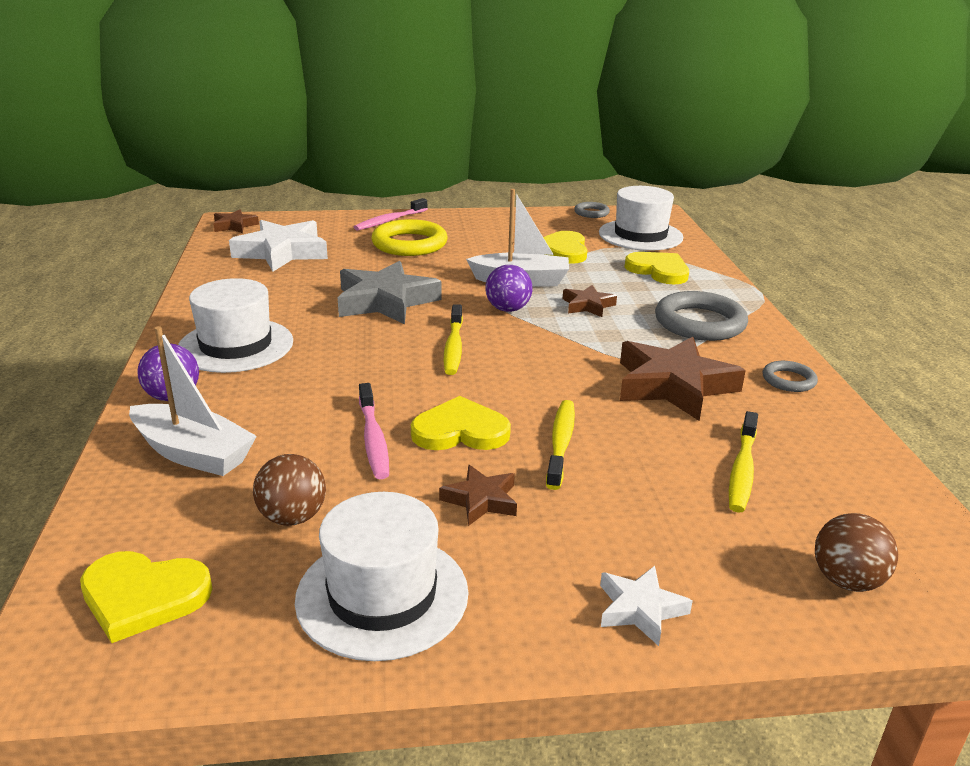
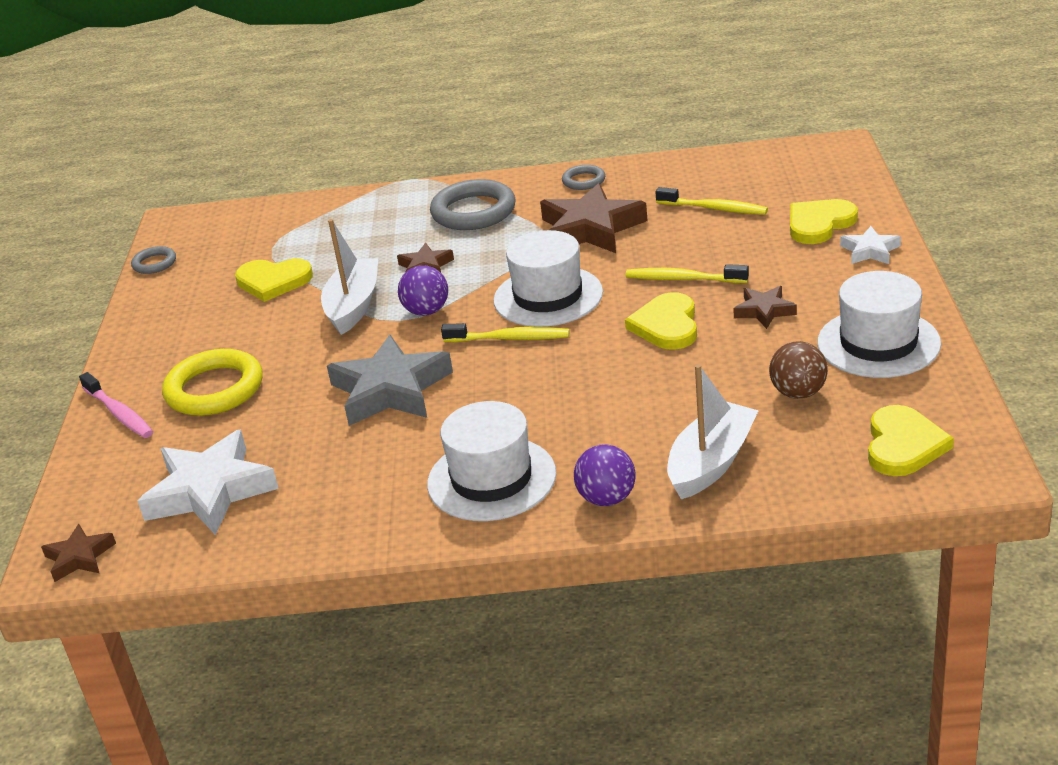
camera: 80 degrees left, 5 degrees up
pink toothbrush [359,383,389,479] -> none
white hat [599,186,683,251] -> white hat moved to [493,230,603,327]
yellow heart [625,252,689,284] -> yellow heart moved to [790,199,858,244]
brown ball [815,513,898,592] -> none

